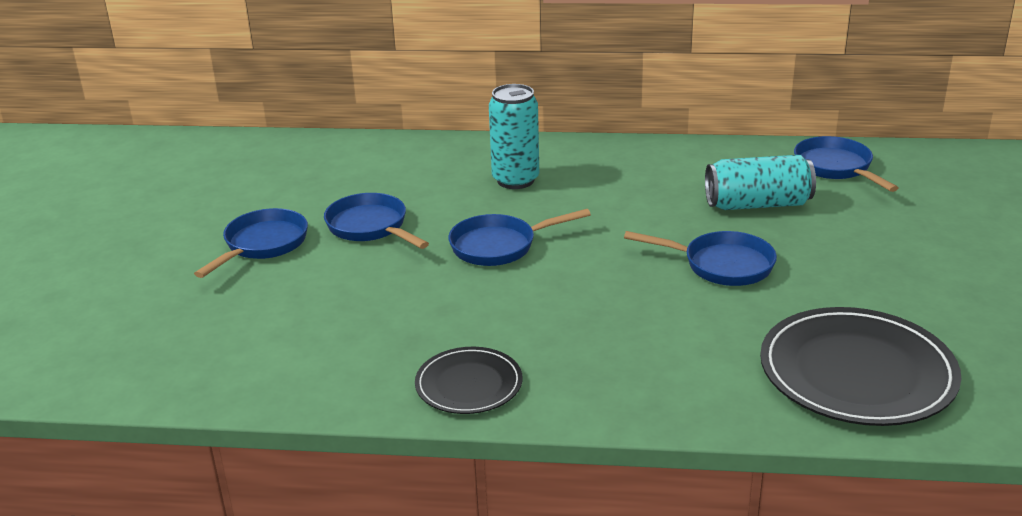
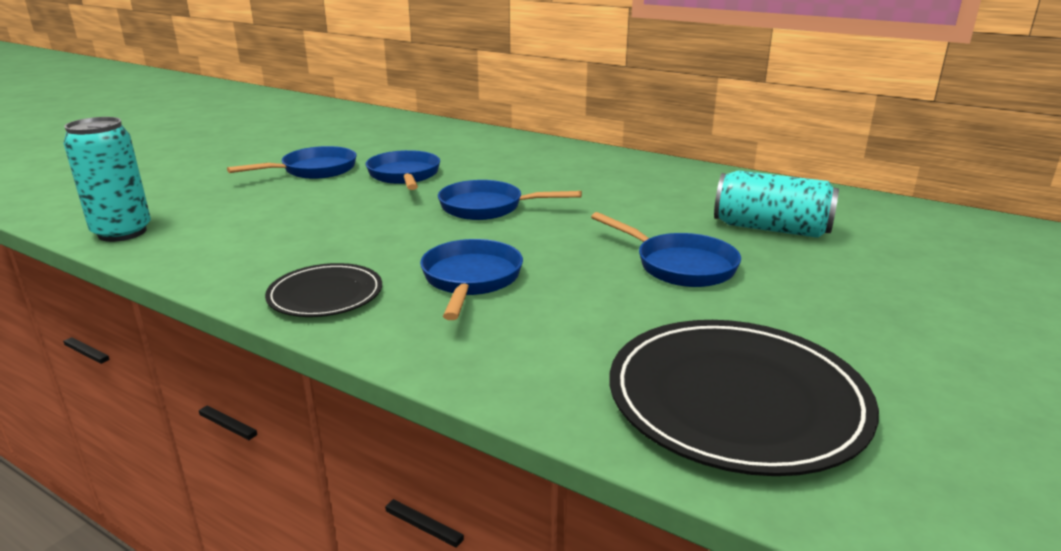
camera: 25 degrees right, 5 degrees down
turquoise can [489,84,539,189] -> turquoise can moved to [63,117,151,242]
blue pan [794,136,898,192] -> blue pan moved to [420,239,523,320]

